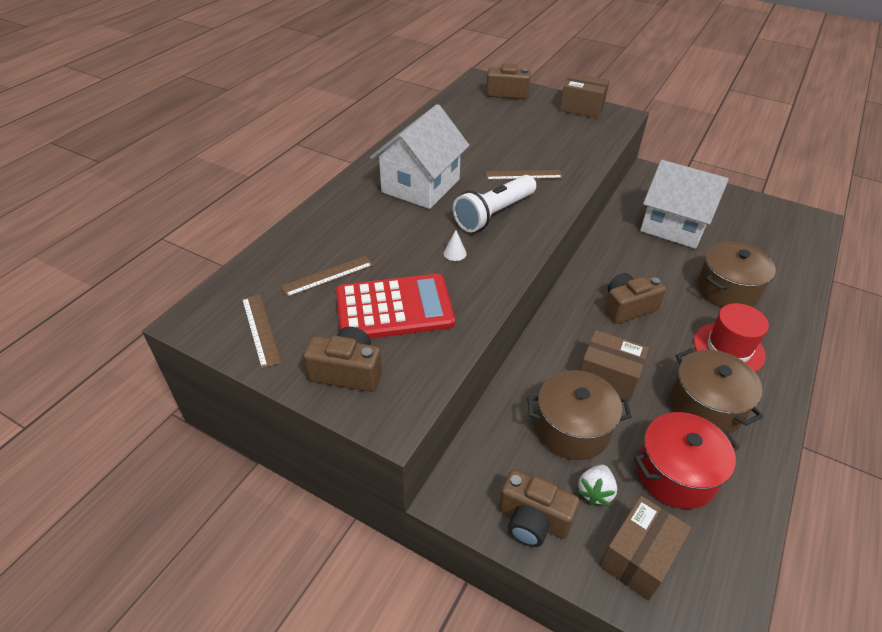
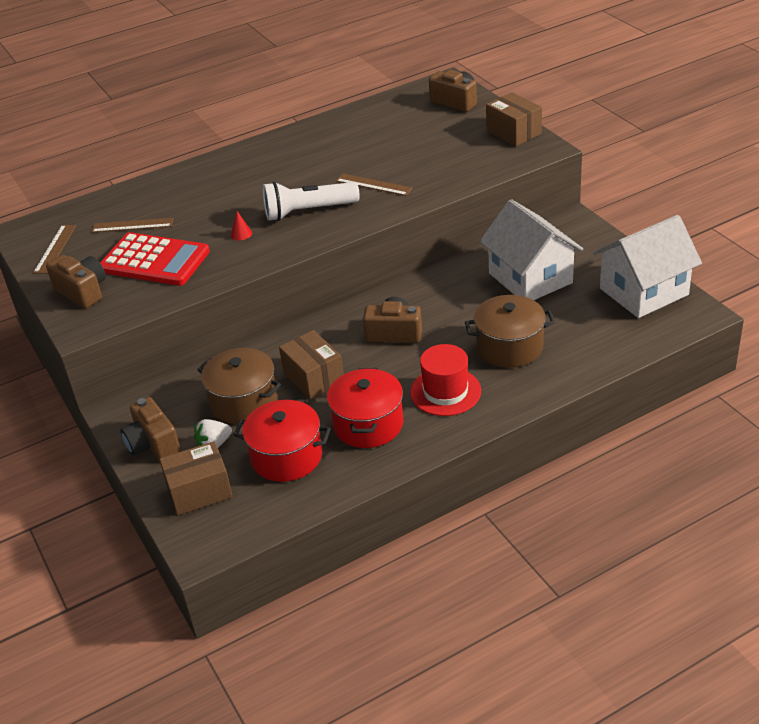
camera: 35 degrees right, 5 degrees down
white house [370,104,470,209] -> white house moved to [593,215,702,318]
white cone [443,230,467,261] -> red cone [231,211,252,240]
brown pot [670,348,763,434] -> red pot [327,368,403,448]

